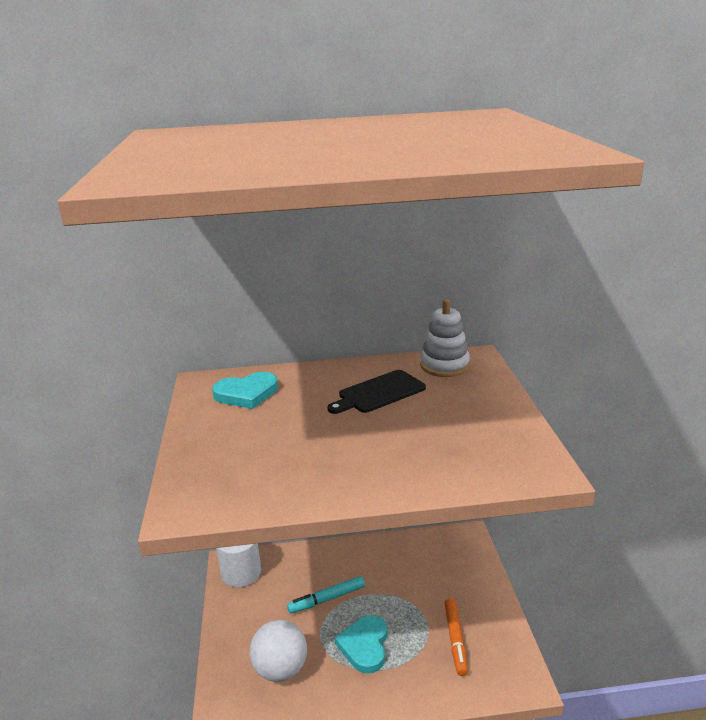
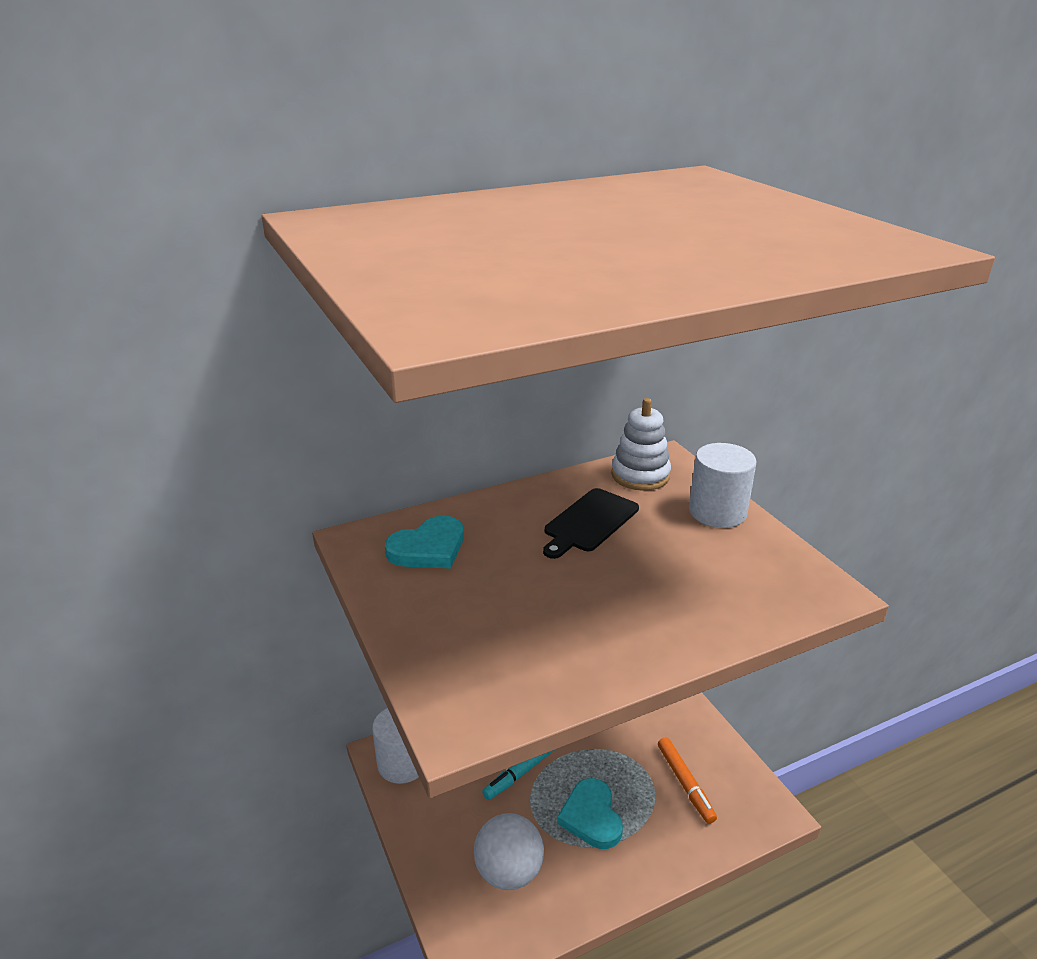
camera: 20 degrees left, 5 degrees up
none -> white cylinder [689,443,756,528]

